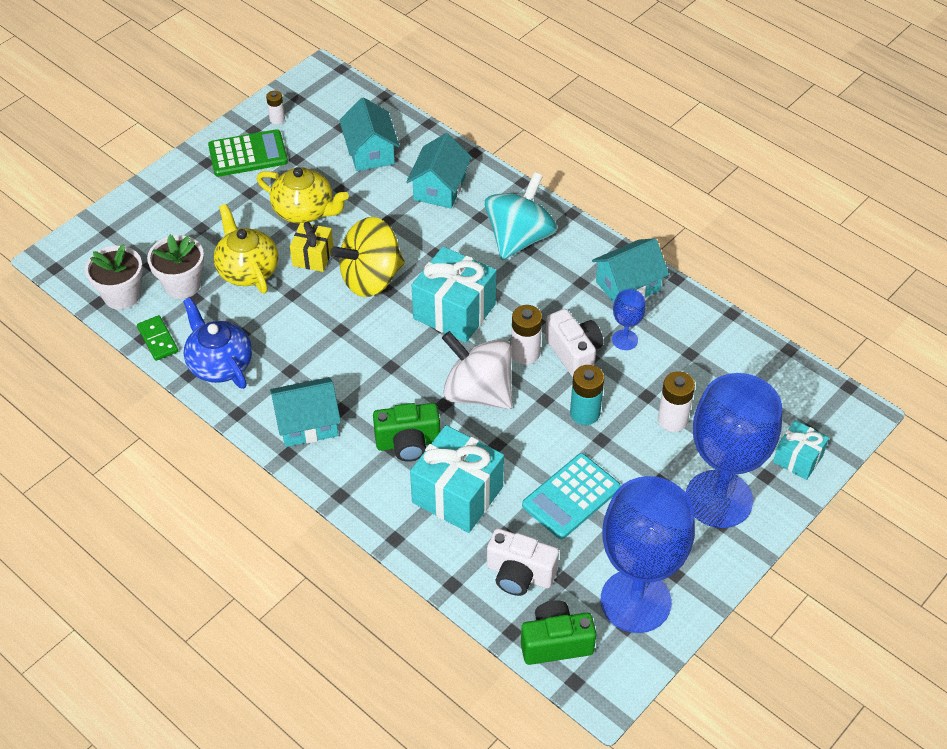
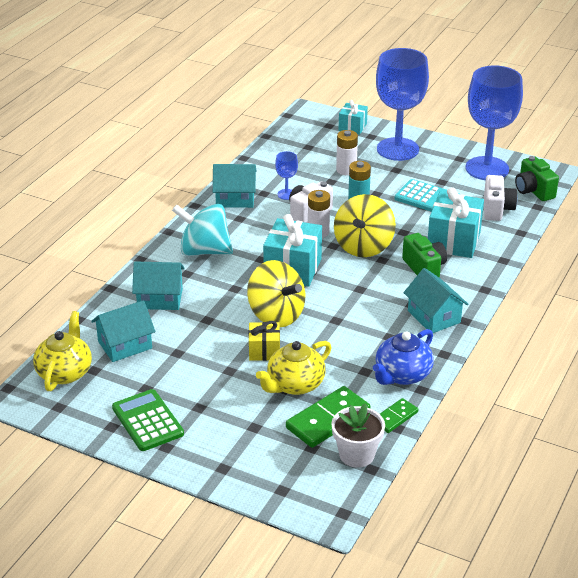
camera: 105 degrees left, 15 degrees down
white flower pot [147,235,204,299] -> green domino [286,386,371,448]
yellow teapot [257,167,349,223] -> yellow teapot moved to [33,311,92,391]
white battery [266,91,285,124] -> none
white spinning top [442,331,512,409] -> yellow spinning top [334,194,396,257]
turquoise house [592,238,669,303] -> turquoise house turned 45 degrees counterclockwise [213,164,257,208]

